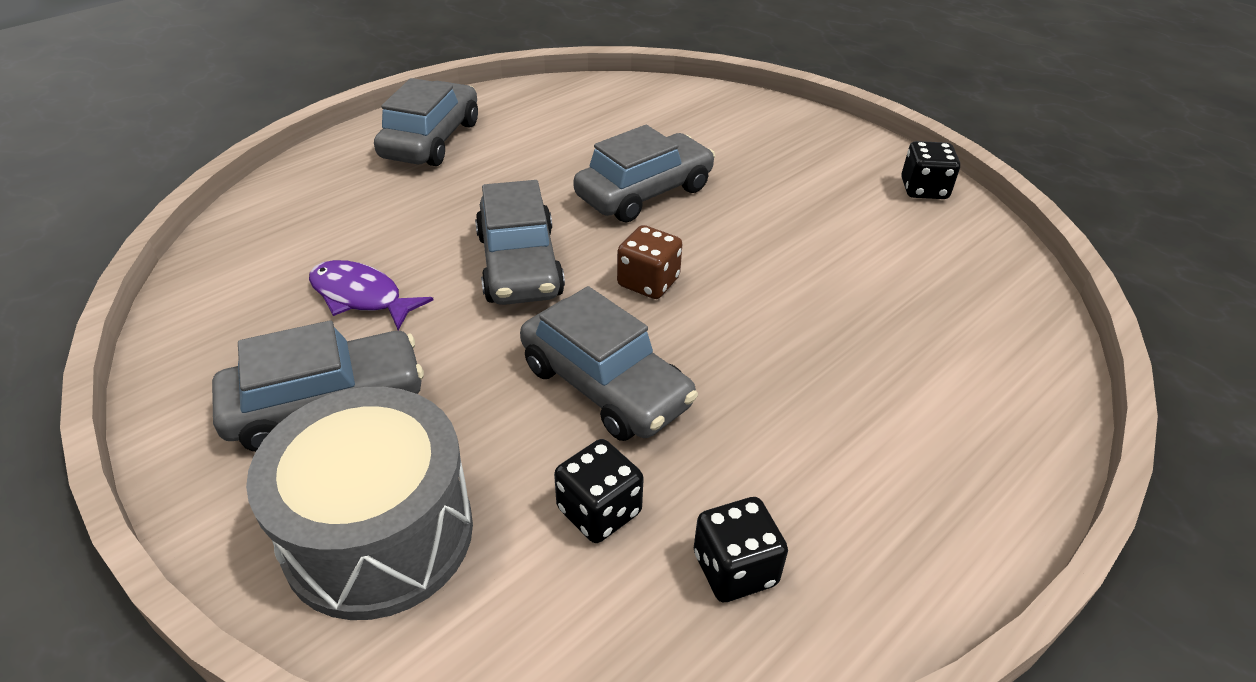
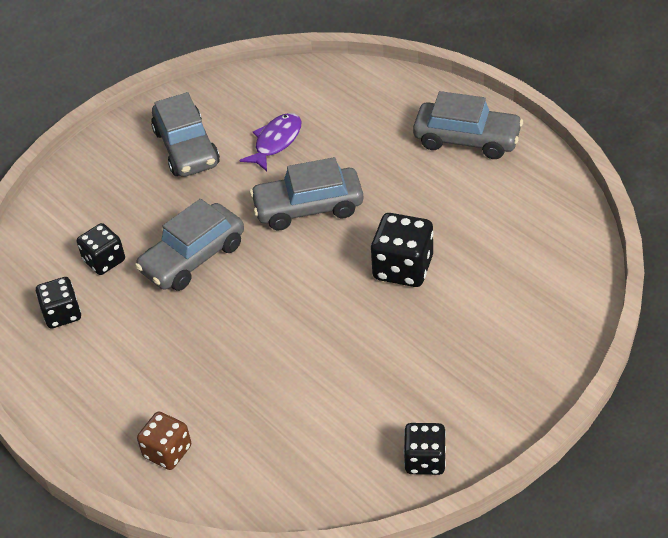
camera: 95 degrees right, 5 degrees up
grey drum [246,387,473,620] -> none
grey car [573,125,715,222] -> black dice [371,213,433,287]
brown dice [617,225,682,299] -> brown dice moved to [137,411,191,470]

